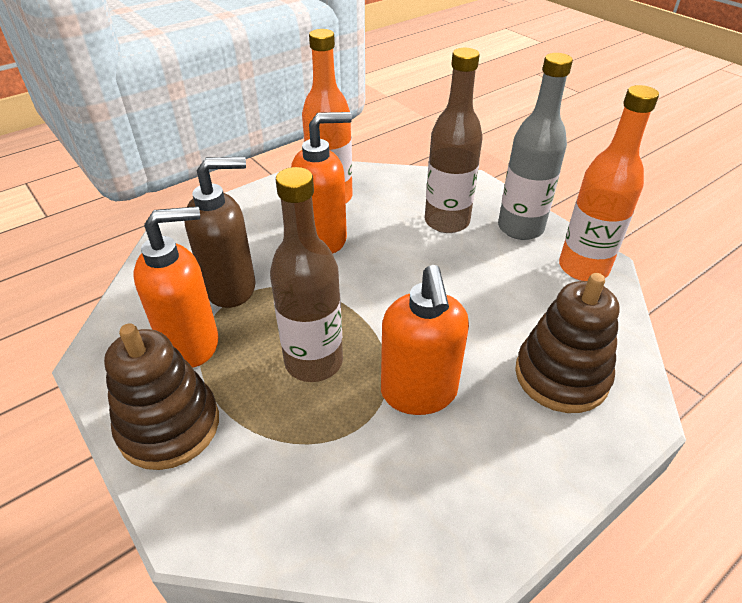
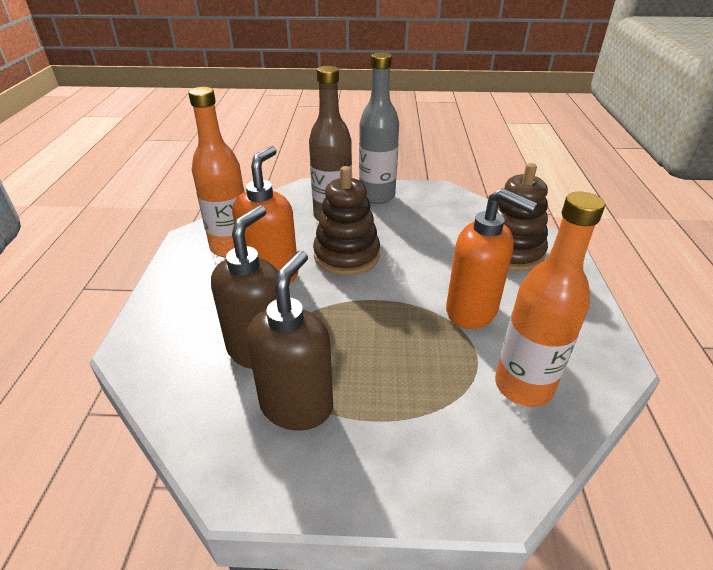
camera: 50 degrees left, 5 degrees down
brown stacking toy [104,323,219,470] -> brown stacking toy moved to [313,166,380,275]
orange soap dispenser [134,206,218,368] -> brown soap dispenser [247,250,333,431]
brown bottle [270,167,343,382] -> none
orange bottle [559,85,659,281] -> orange bottle moved to [495,192,605,407]

